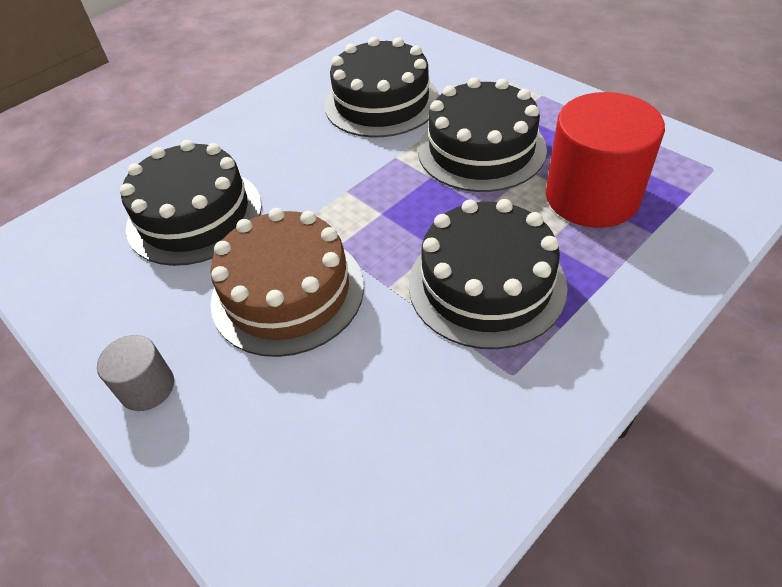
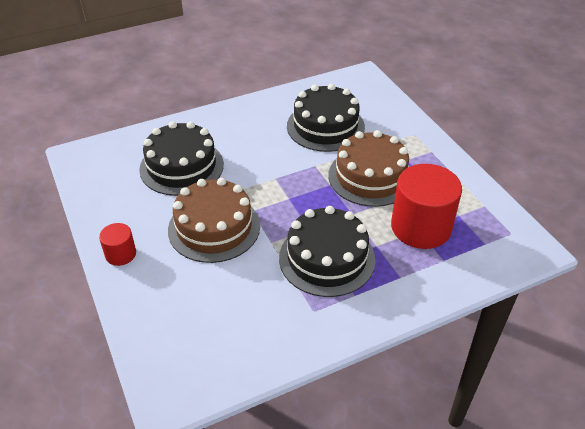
camera: 15 degrees right, 5 degrees down
grey cylinder [97,335,174,411] -> red cylinder [99,223,136,266]
black cake [418,77,547,192] -> brown cake [328,130,409,207]

